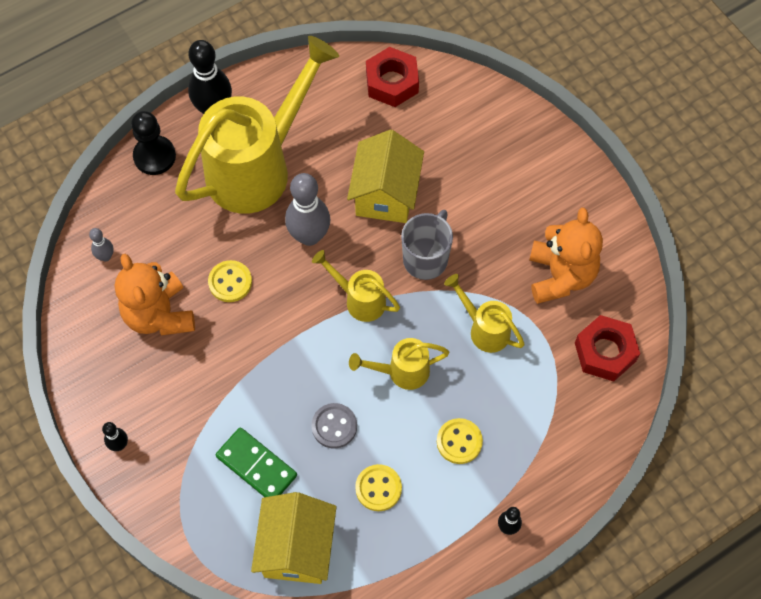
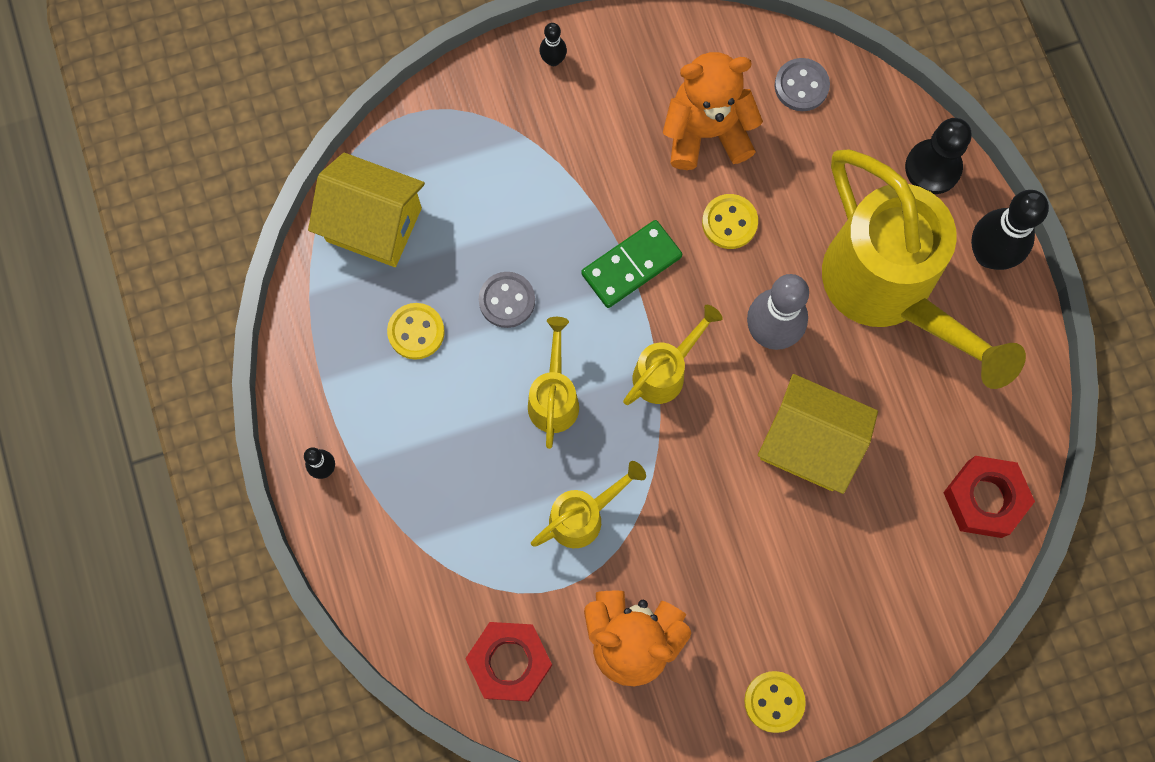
camera: 105 degrees right, 10 degrees up
grey bowling pin [89,228,113,261] -> grey button [775,58,830,111]
green domino [215,427,297,497] -> green domino moved to [581,220,682,308]
grey mug [401,210,453,280] -> none
yellow button [437,418,483,464] -> yellow button moved to [744,671,806,733]

